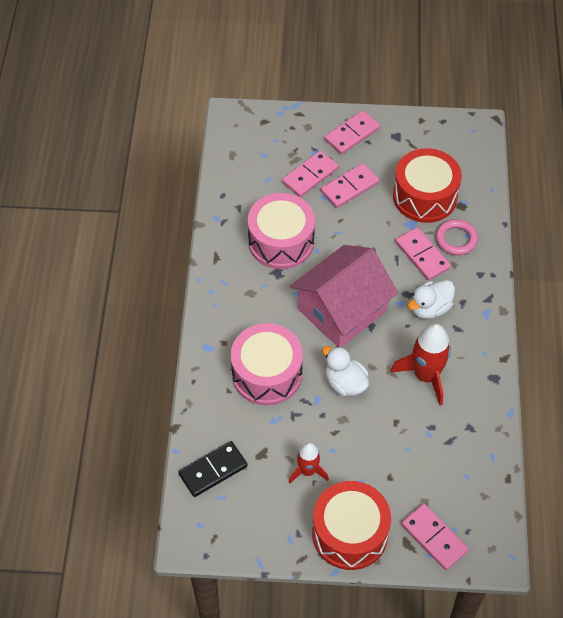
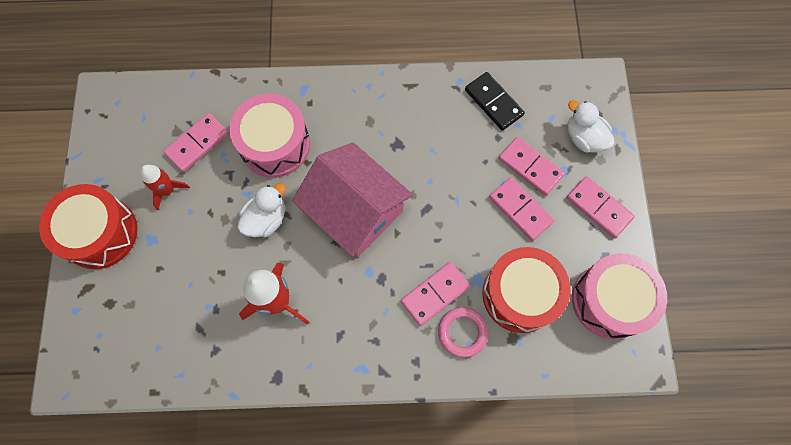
camera: 85 degrees right, 15 degrees up
black domino [178,441,247,497] -> black domino moved to [465,72,525,131]
pink drum [248,193,315,269] -> pink drum moved to [572,253,667,339]
pink domino [401,504,469,570] -> pink domino moved to [163,113,229,172]
white duck [407,280,455,319] -> white duck moved to [567,100,615,153]

